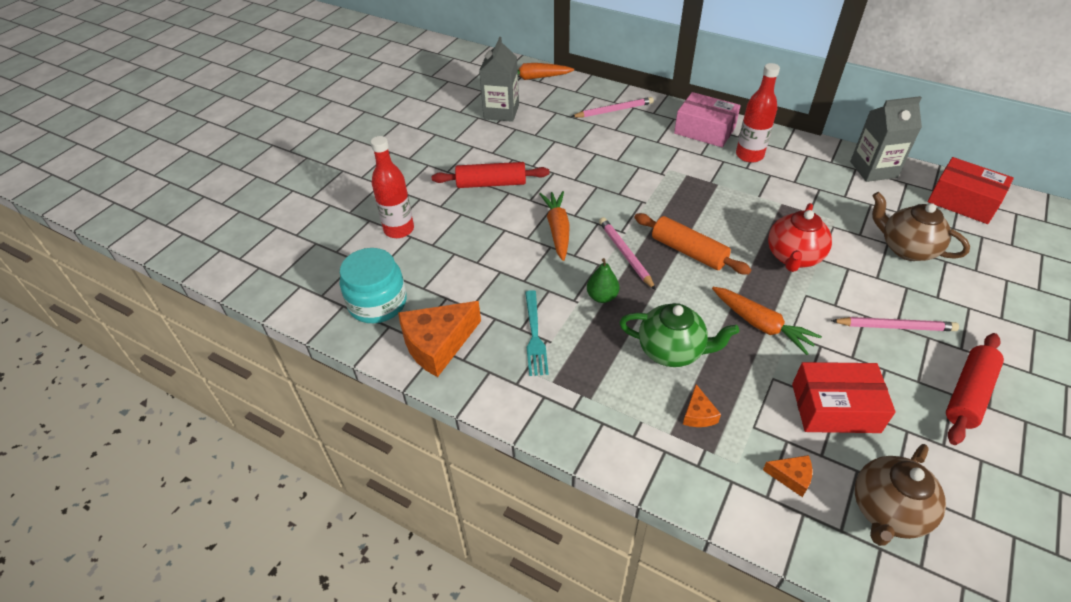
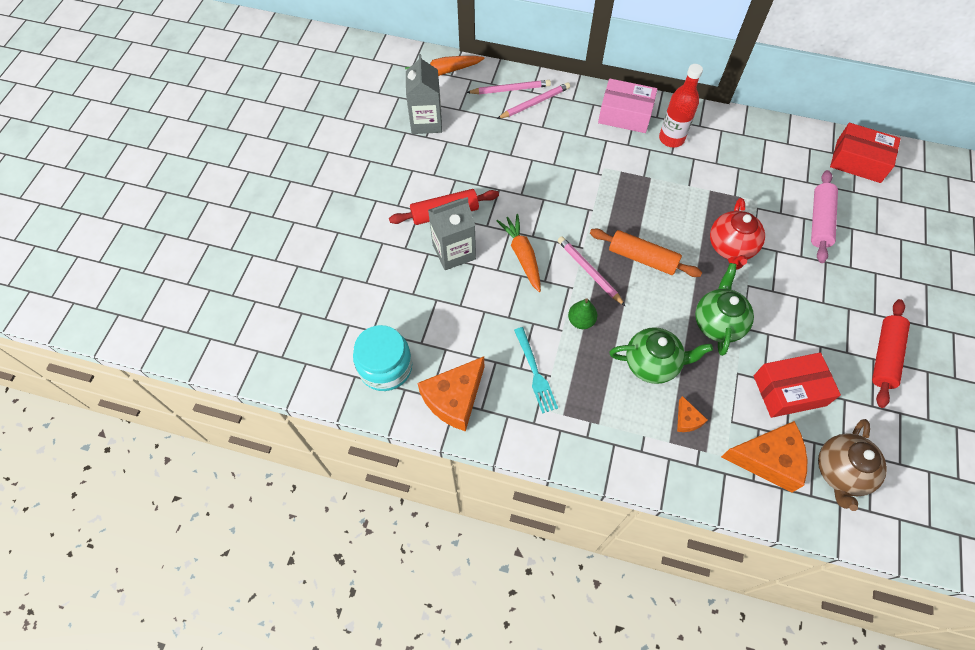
camera: 15 degrees left, 15 degrees up
red bottle [371,136,414,238] -> none
orange carrot [712,287,822,355] -> green teapot [695,263,754,356]
orange cheese [763,455,812,497] -> orange cheese [721,421,807,493], size x2.14
pink pencil [831,317,959,331] -> pink pencil moved to [466,80,551,94]
grey carton [850,96,922,182] -> grey carton moved to [428,197,476,270]
brown teapot [872,192,970,261] -> pink rolling pin [811,170,838,263]

